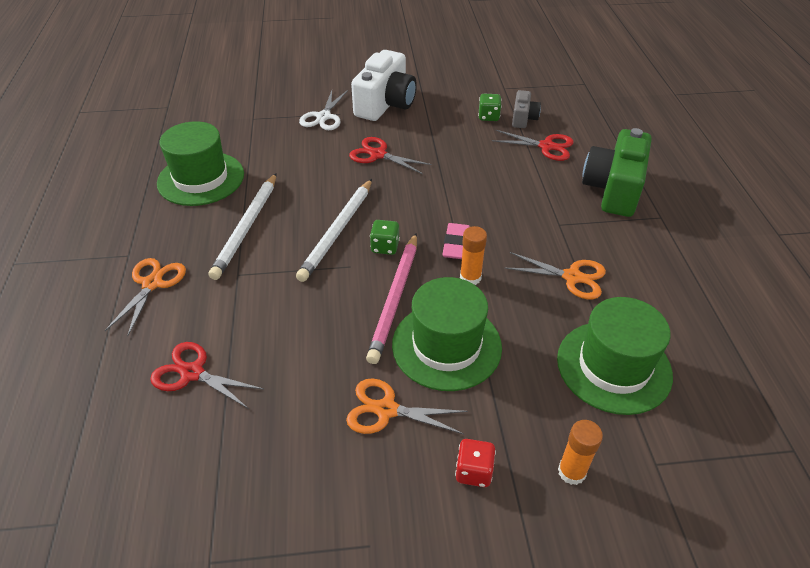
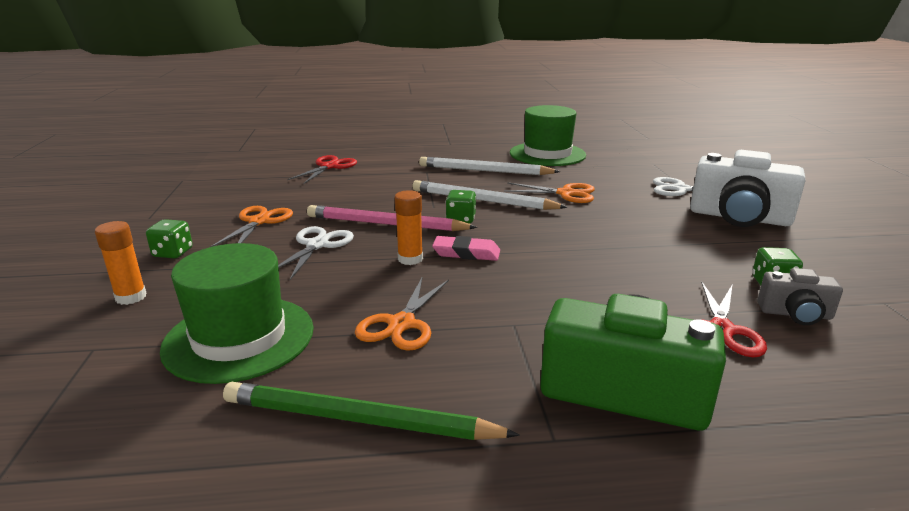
camera: 90 degrees right, 20 degrees down
orange scissors [105,258,186,336] -> orange scissors moved to [504,182,595,203]
red scissors [349,137,432,174] -> none
green hat [392,277,502,391] -> white scissors [278,226,354,280]
red dice [455,439,496,487] -> green dice [146,219,193,258]
none -> green pencil [223,382,520,440]

